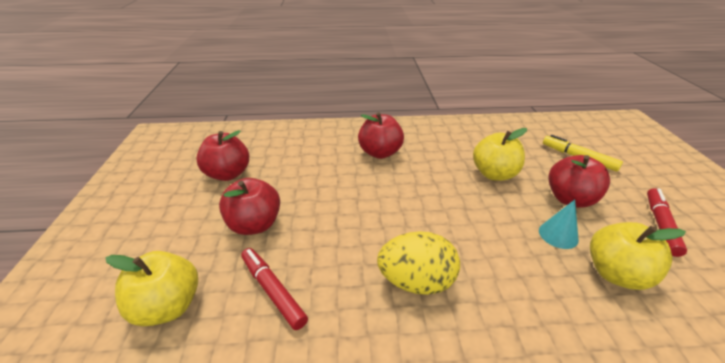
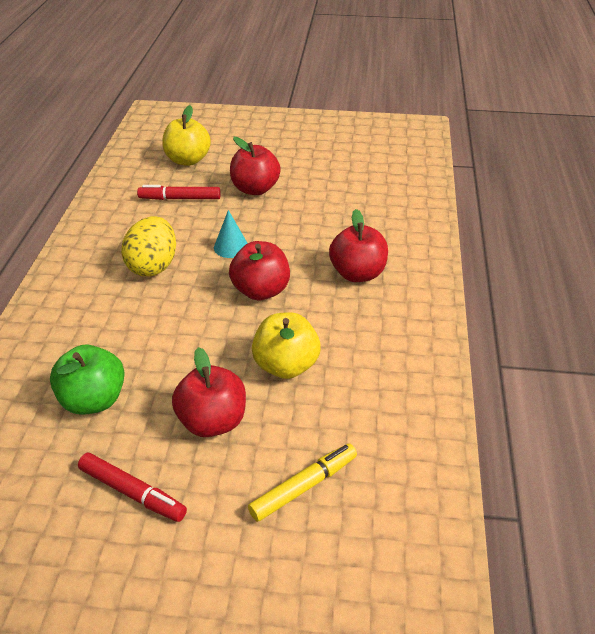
camera: 100 degrees right, 5 degrees up
red apple [196,130,249,181] -> red apple moved to [229,241,290,301]
red marker [241,248,308,330] -> red marker turned 150 degrees counterclockwise [137,185,221,200]
turquoise cone [539,200,579,249] -> turquoise cone moved to [214,210,248,258]
yellow apple [590,222,686,290] -> green apple [50,345,125,415]

